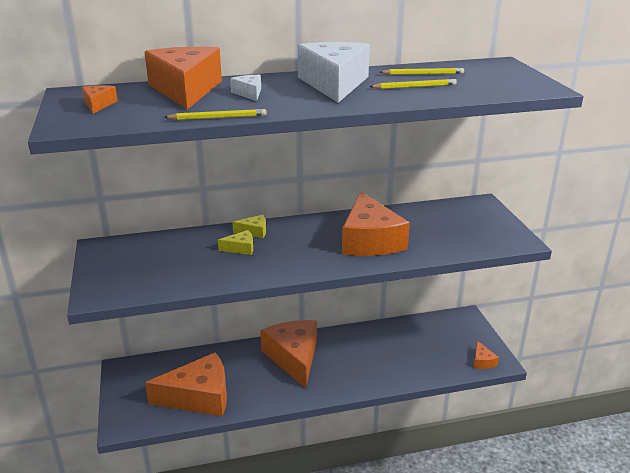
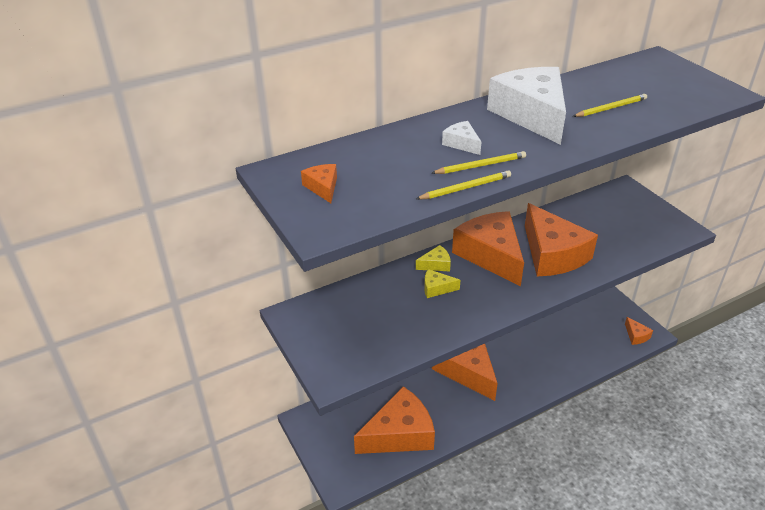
camera: 15 degrees left, 10 degrees up
orange cheese [145,47,222,109] -> orange cheese moved to [452,211,524,286]
yellow cheese [218,230,253,255] -> yellow cheese turned 150 degrees counterclockwise [424,269,460,298]
yellow pencil [380,68,464,75] -> yellow pencil moved to [432,151,526,174]

